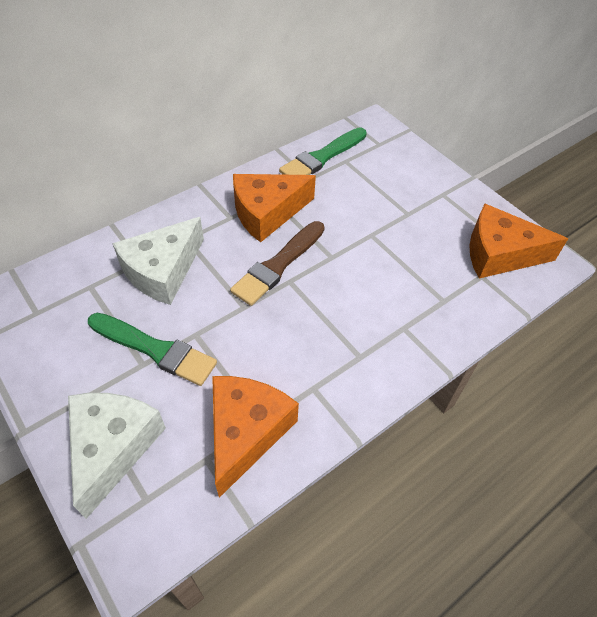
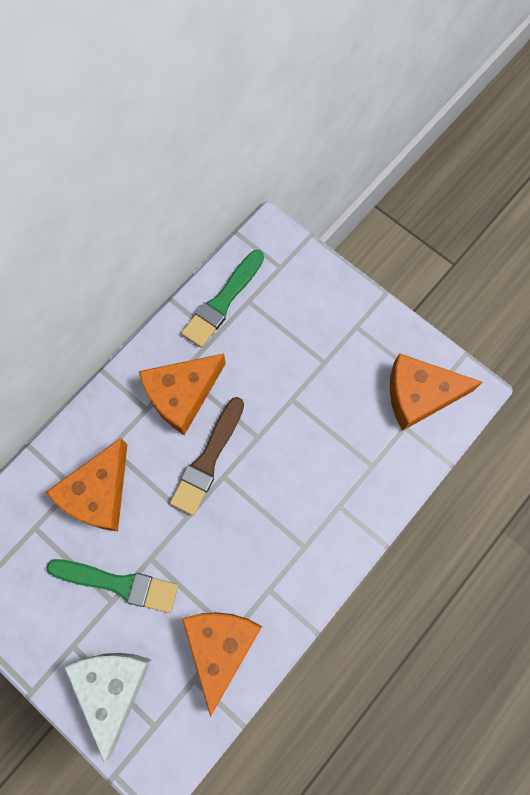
camera: 10 degrees left, 20 degrees up
white cheese [112,217,204,305] -> orange cheese [46,438,127,531]

